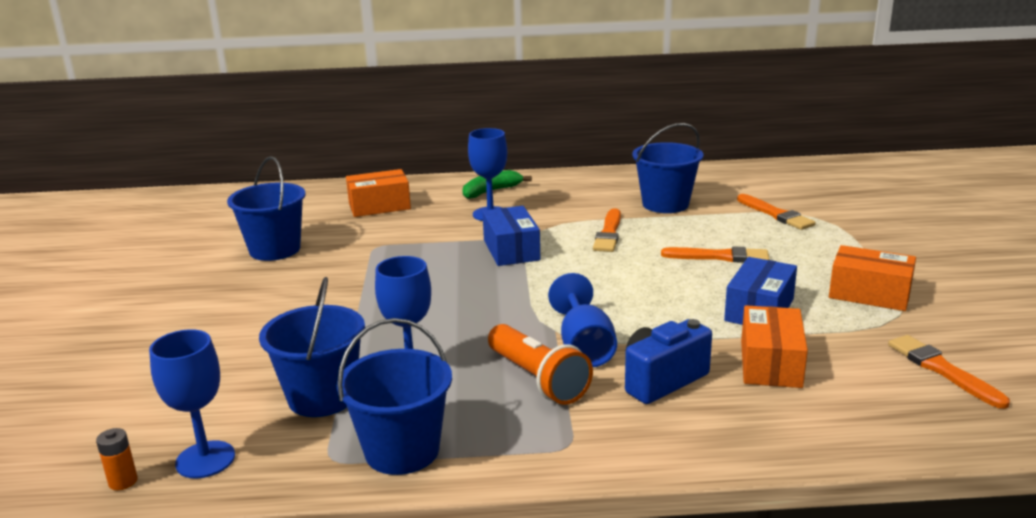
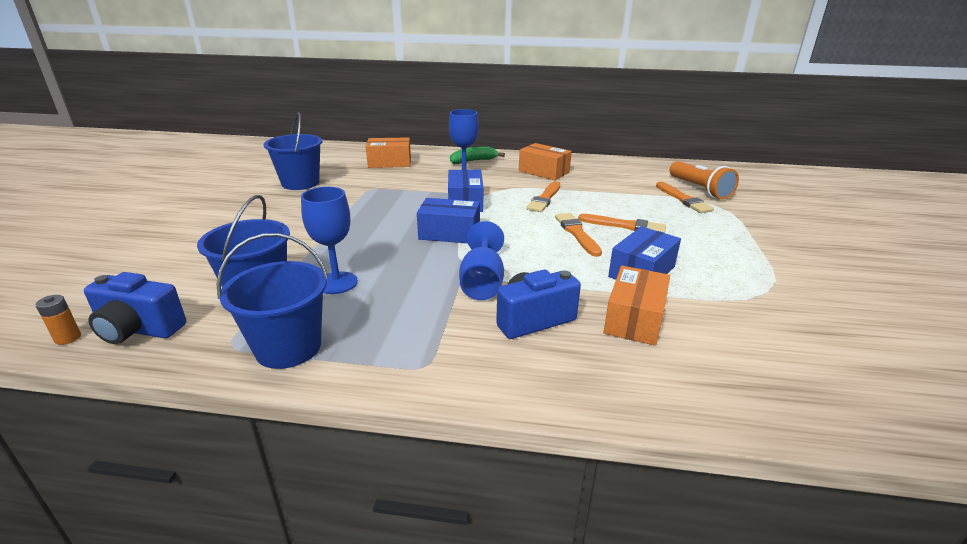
camera: 10 degrees right, 5 degrees up
blue goblet [149,329,235,478] -> blue camera [84,272,186,344]
orange flashlight [488,324,593,405] -> orange flashlight moved to [670,161,739,199]
blue bucket [632,123,704,213] -> none
orange box [829,245,916,311] -> orange box moved to [519,143,572,180]
orange brush [888,335,1010,409] -> orange brush moved to [555,213,602,257]
none -> blue box [417,198,480,243]

